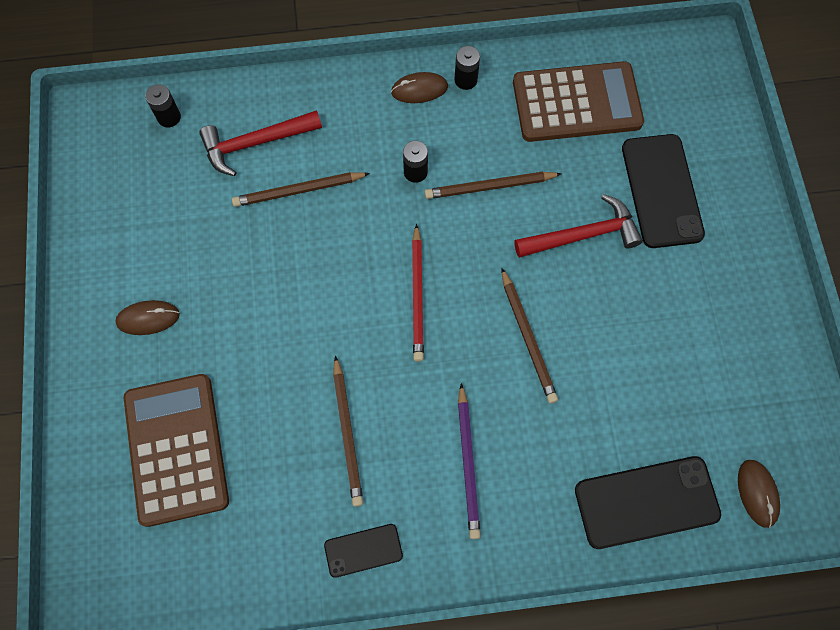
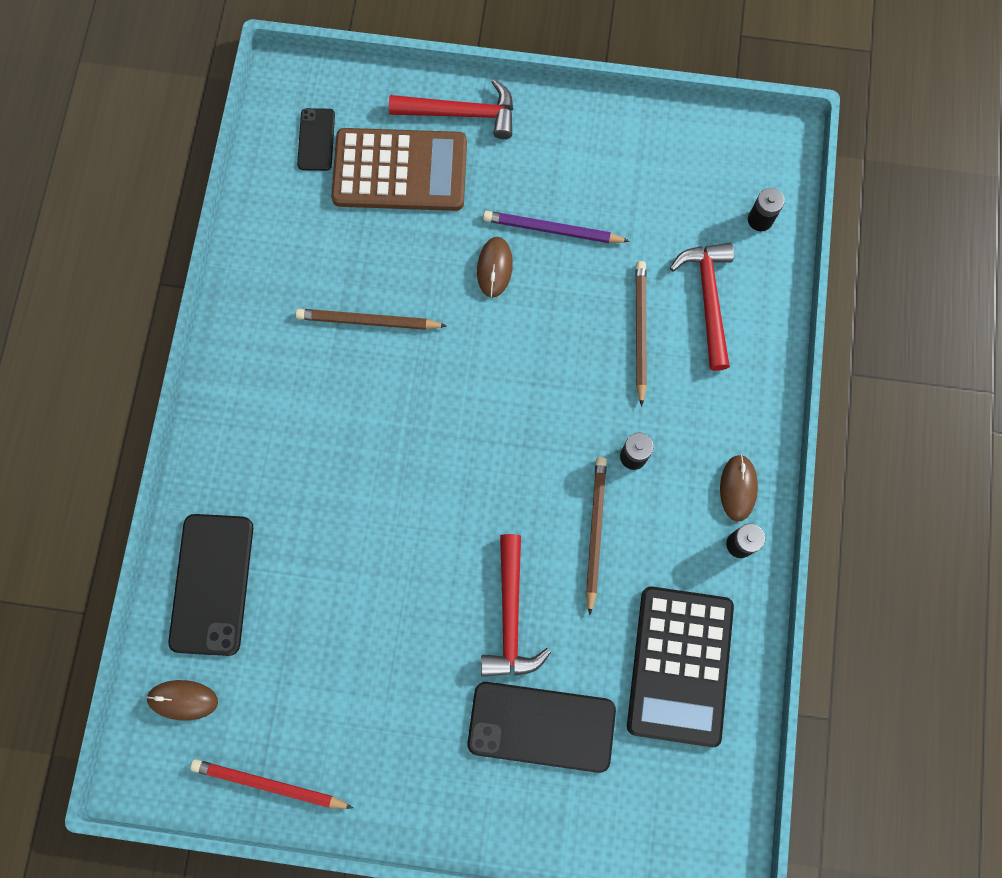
camera: 105 degrees right, 5 degrees up
brown mouse [115,300,180,335] -> brown mouse moved to [477,237,513,298]
black phone [324,524,403,578] -> black phone moved to [297,108,335,171]
red pencil [412,224,424,362] -> red pencil moved to [190,759,353,809]
purple pencil [458,383,481,539] -> purple pencil moved to [483,211,630,243]
brown pencil [501,268,558,403] -> none
brown calculator [513,61,644,142] -> black calculator [627,587,734,747]
none -> red hammer [389,79,513,139]

